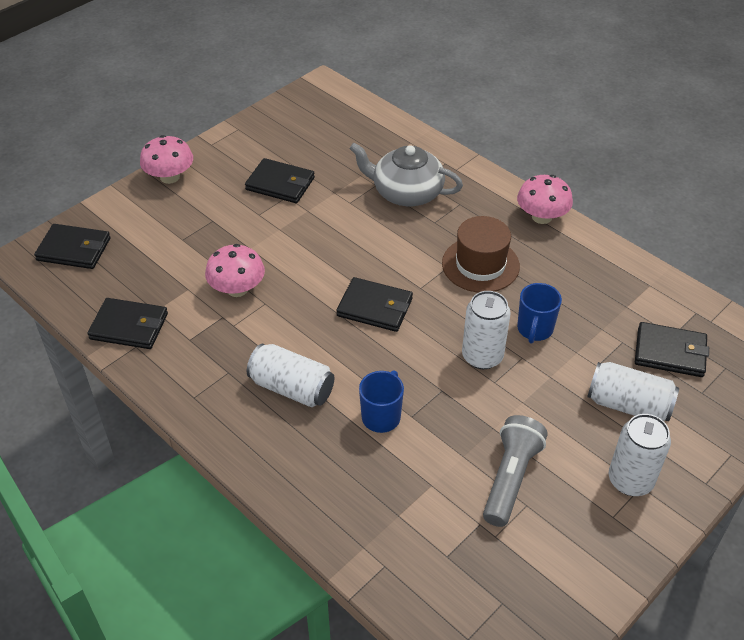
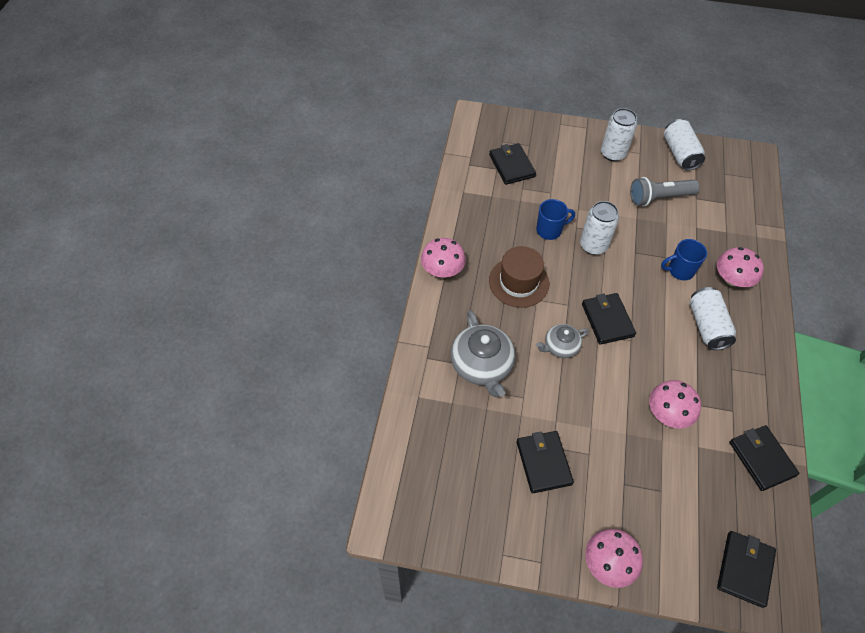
camera: 125 degrees left, 10 degrees up
black wallet [34,224,111,269] -> black wallet turned 45 degrees clockwise [717,531,776,608]
white can [587,362,679,421] -> white can moved to [664,119,705,171]
none -> grey teapot [536,324,589,358]
none -> pink mushroom [717,247,764,287]

